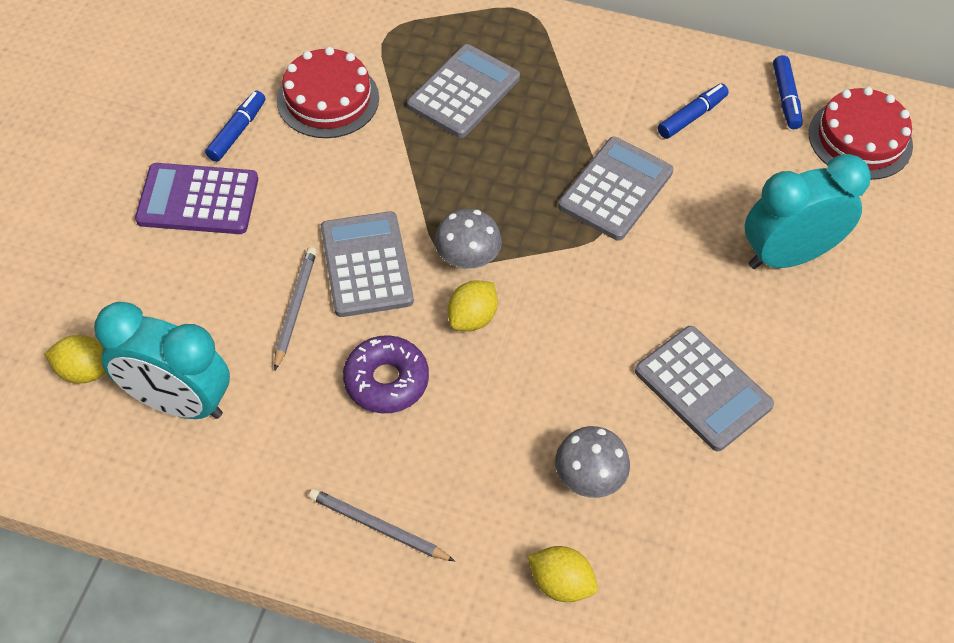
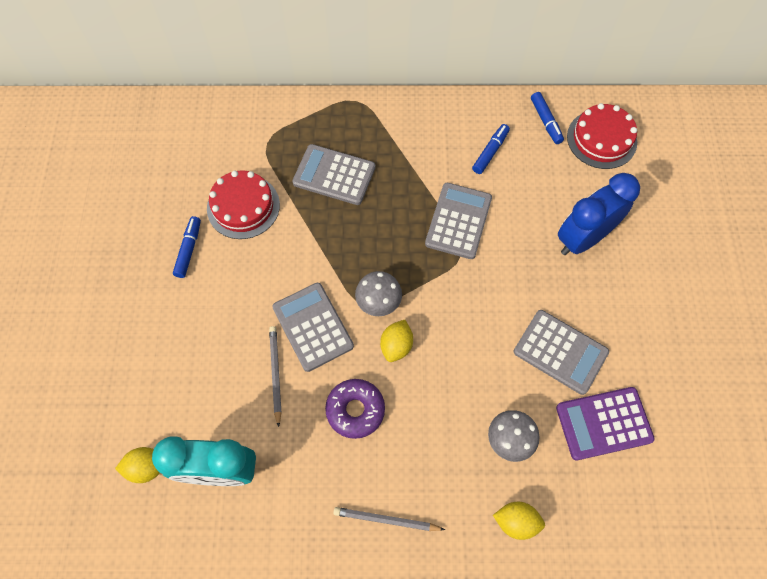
camera: 15 degrees left, 10 degrees up
purple calculator [135,163,258,234] -> purple calculator moved to [556,387,655,460]
grey calculator [407,44,520,138] -> grey calculator turned 90 degrees counterclockwise [293,144,375,205]
turquoise clock [745,154,871,269] -> blue clock [558,173,640,255]

